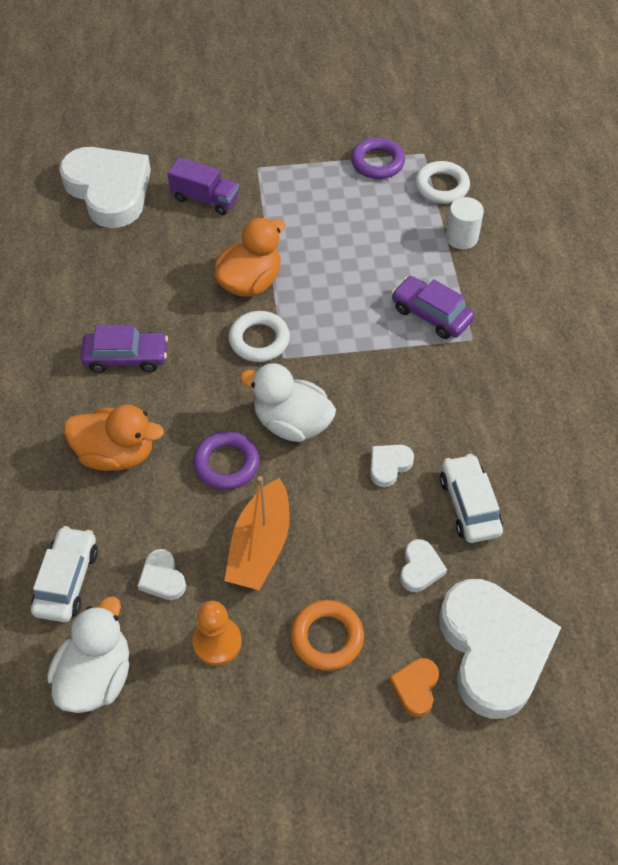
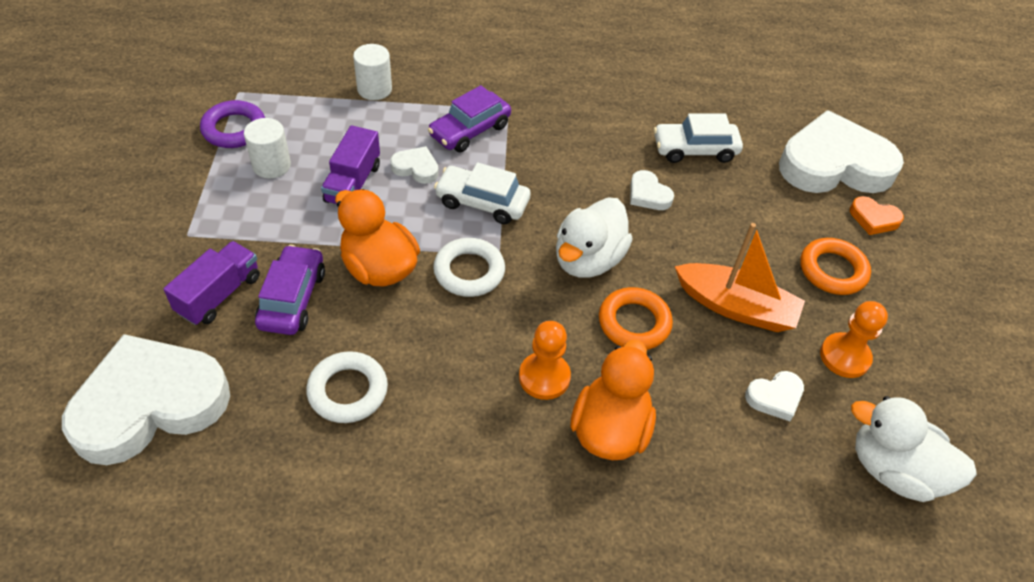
camera: 85 degrees left, 5 degrees down
white car [31,526,98,622] -> white car moved to [434,162,531,224]
purple car [80,325,168,373] -> purple car moved to [255,245,325,335]
purple ring [193,431,259,490] -> orange ring [599,287,673,350]
white heart [400,539,447,592] -> white heart moved to [390,146,439,184]
white ring [415,161,470,204] -> white ring moved to [306,351,388,423]
none -> white cylinder [244,118,291,178]
none -> purple truck [321,125,380,204]
none -> orange pawn [519,321,571,400]

